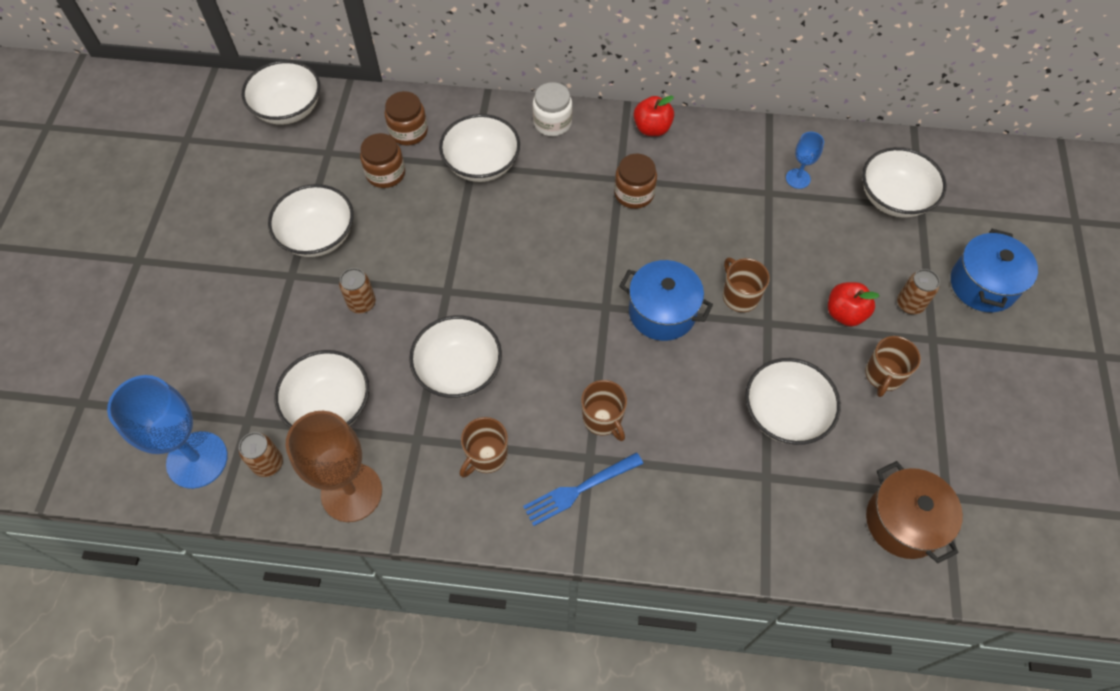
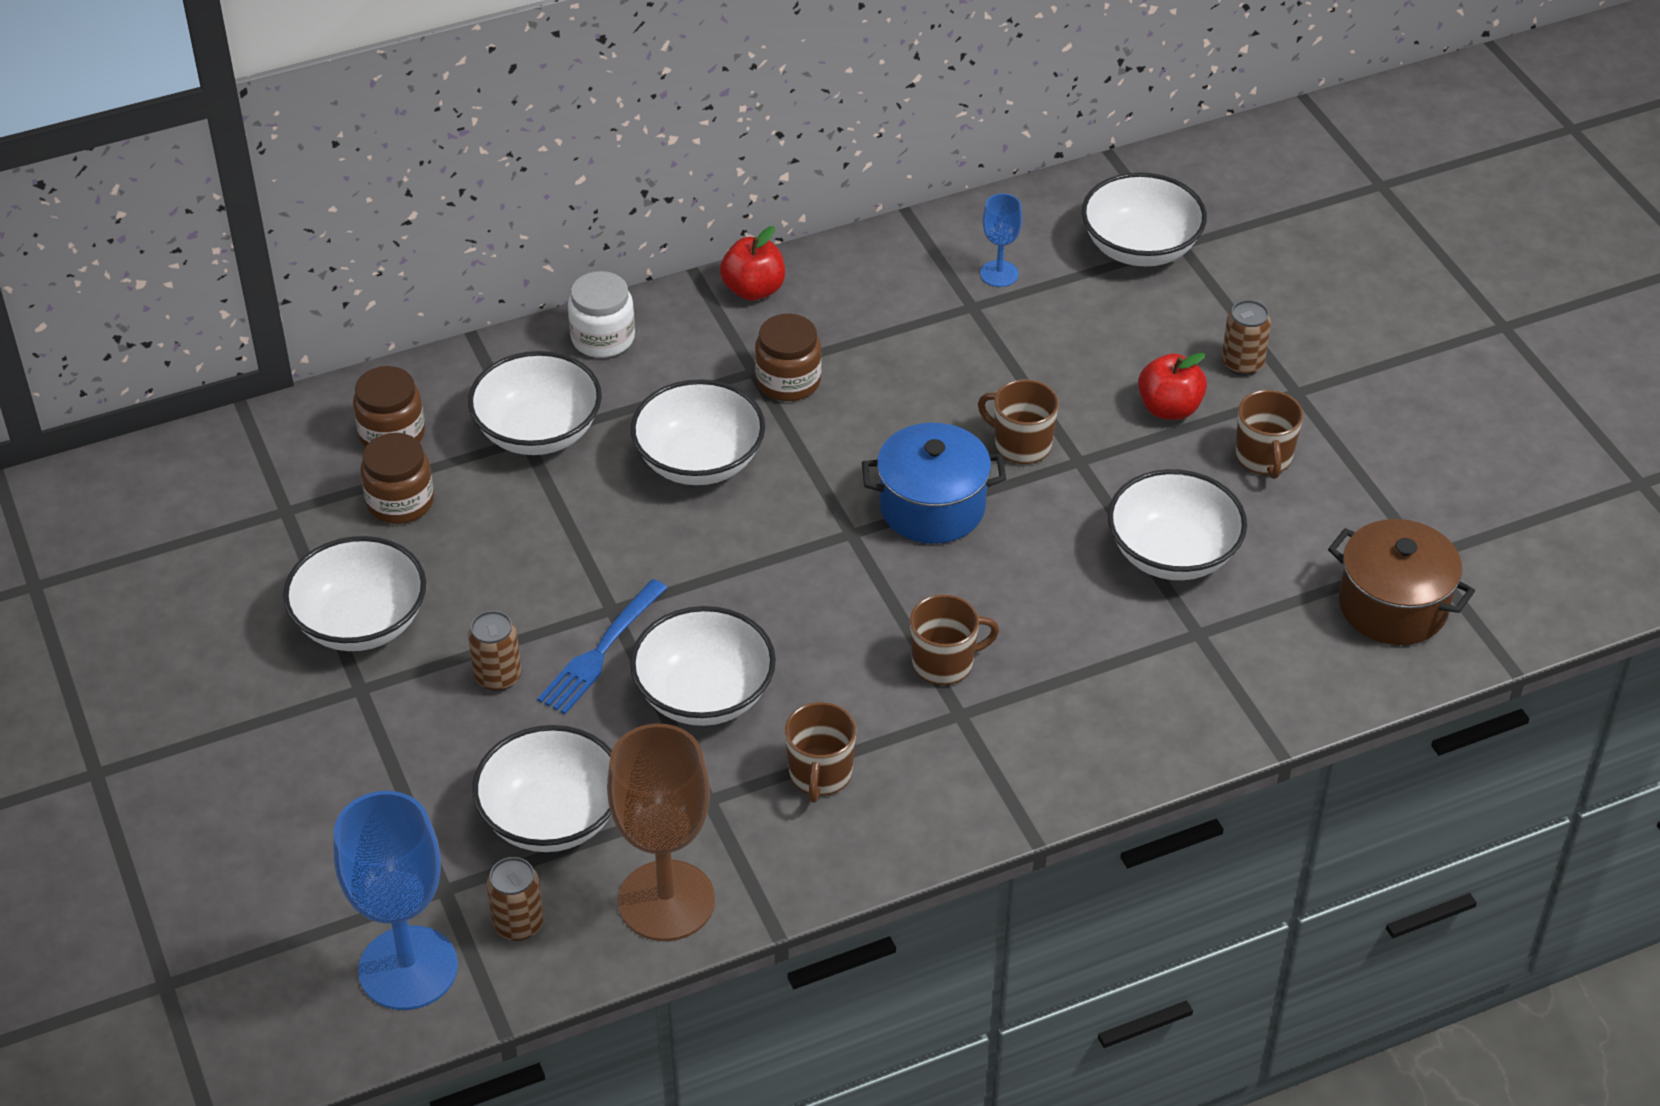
camera: 30 degrees left, 15 degrees down
white bowl [242,60,320,125] -> white bowl moved to [630,379,765,485]
blue fork [523,452,643,526] -> blue fork moved to [537,579,668,714]
brown mug [581,380,627,441] -> brown mug turned 45 degrees counterclockwise [910,594,999,685]
blue pot [951,229,1038,312] -> none

